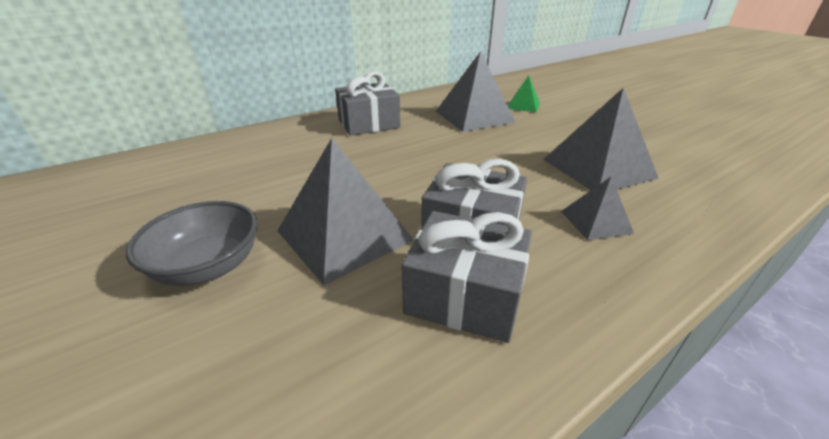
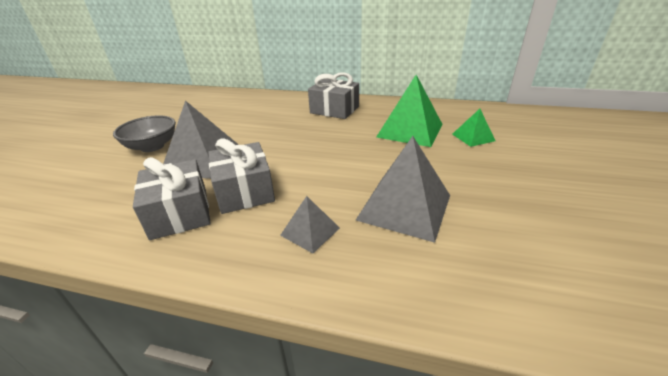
camera: 50 degrees right, 0 degrees up
grey pyramid [436,51,516,132] -> green pyramid [376,75,442,147]

